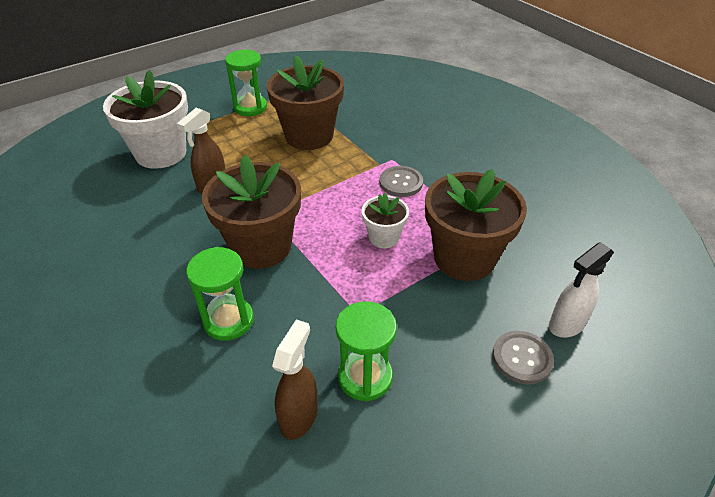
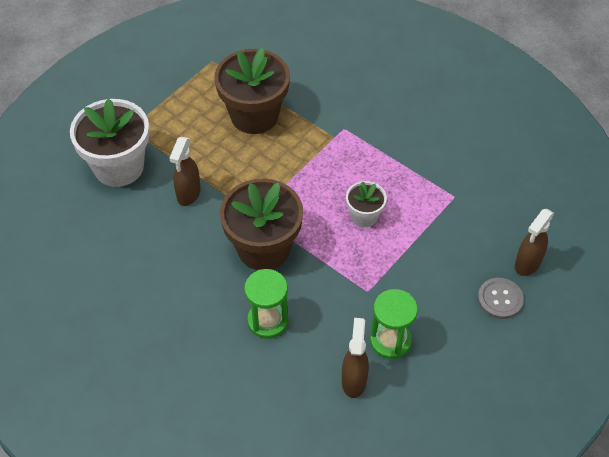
camera: 15 degrees left, 10 degrees up
green hourglass [225,49,267,116] -> none
grey button [379,166,423,197] -> none
brown flower pot [425,169,527,281] -> none
white spray bottle [549,242,614,338] -> brown spray bottle [515,209,554,276]

